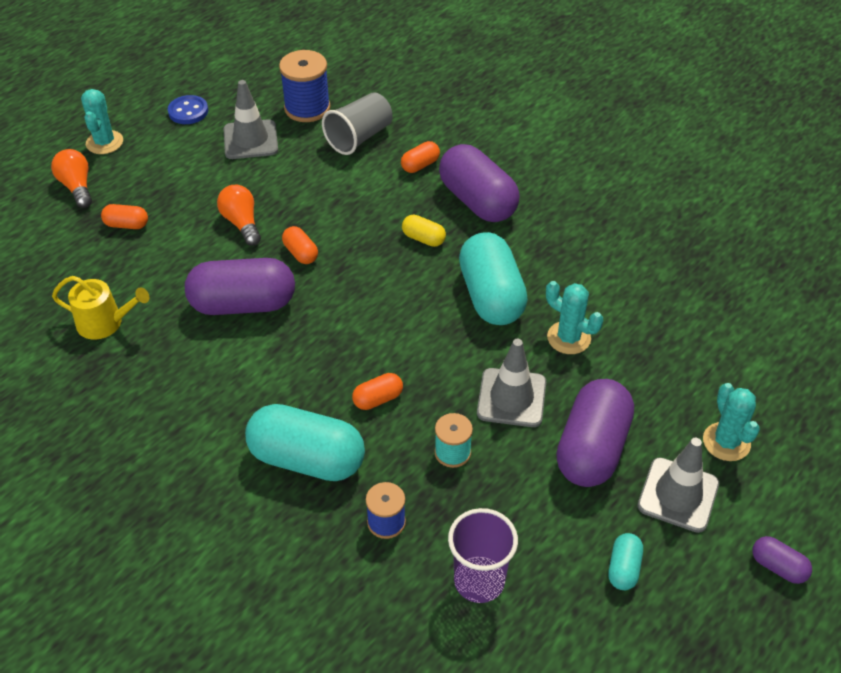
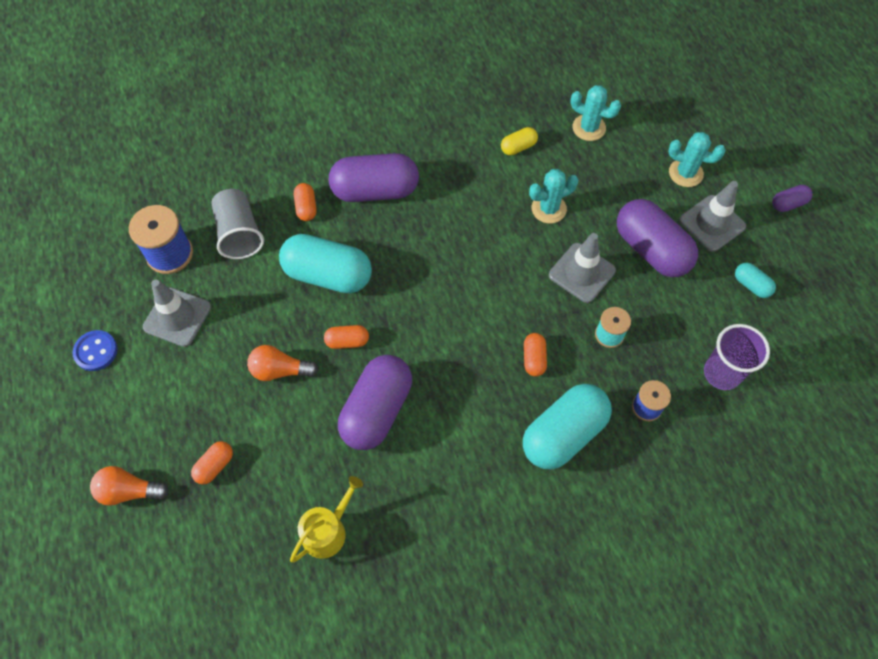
camera: 60 degrees left, 15 degrees up
turquoise cactus [81,89,123,154] -> turquoise cactus moved to [570,85,621,141]
yellow capsule [402,215,446,247] -> yellow capsule moved to [501,127,538,155]
turquoise capsule [459,232,528,325] -> turquoise capsule moved to [279,234,372,293]

